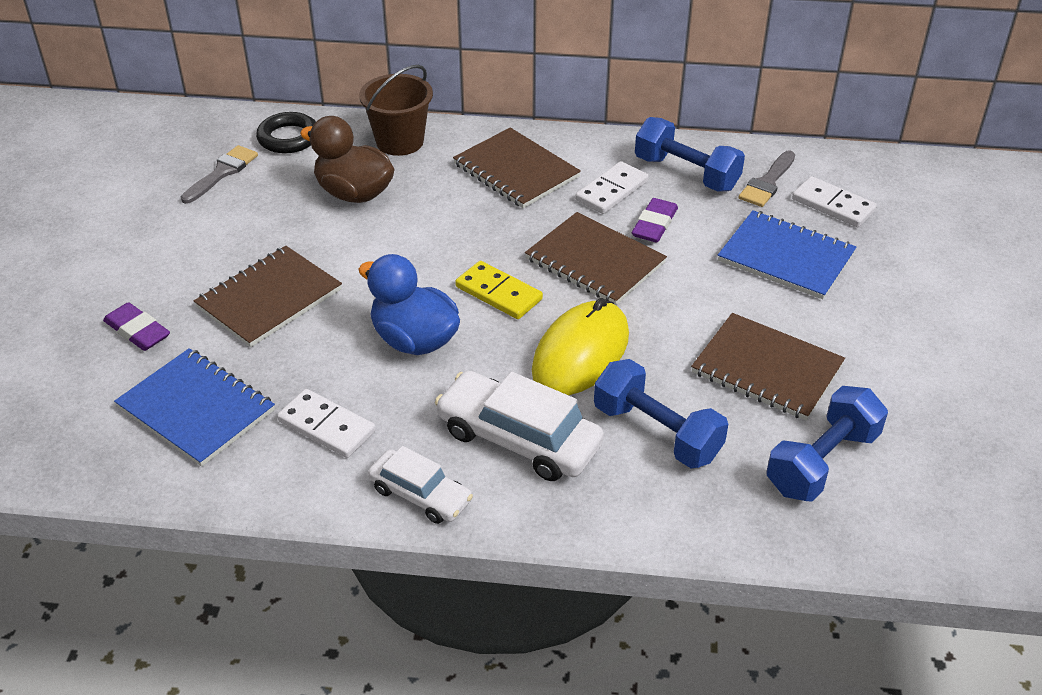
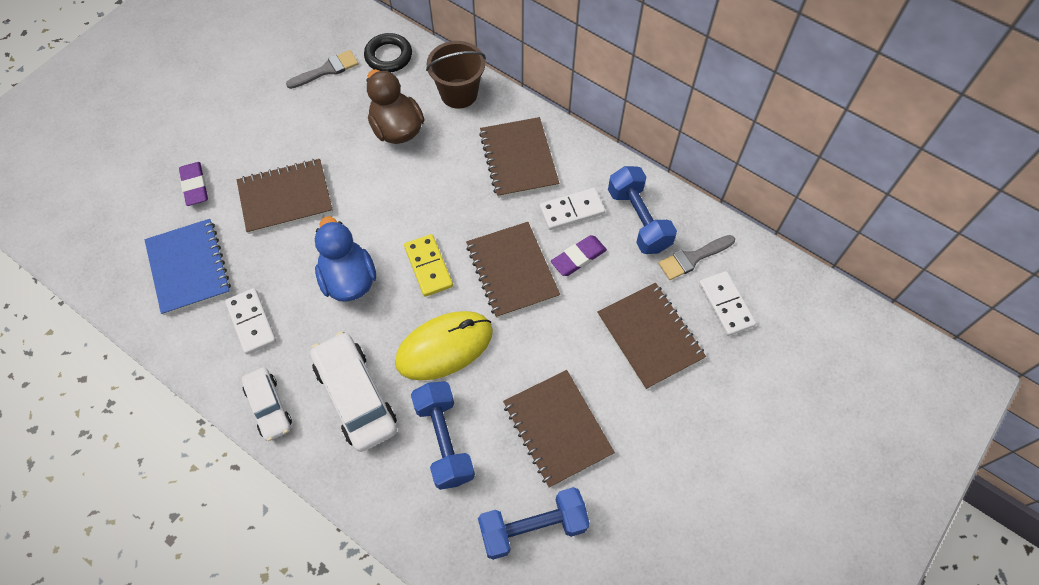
camera: 30 degrees right, 20 degrees up
blue notebook [718,210,857,299] -> brown notebook [597,283,706,390]

